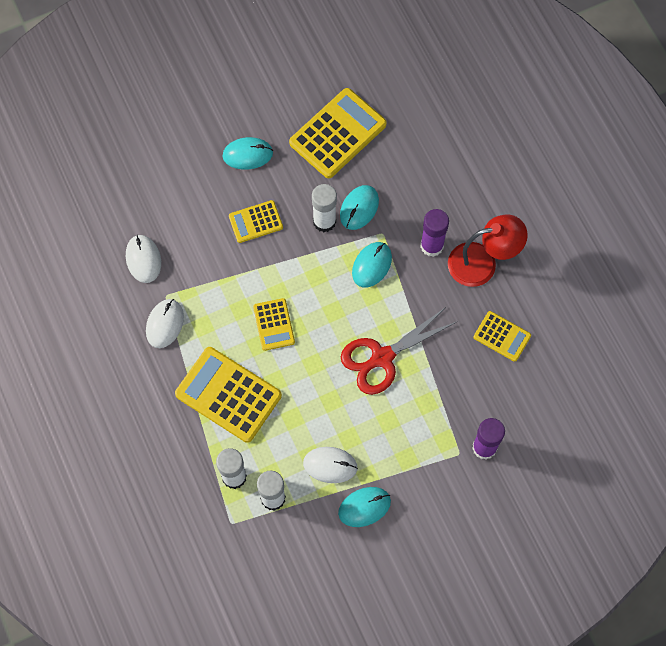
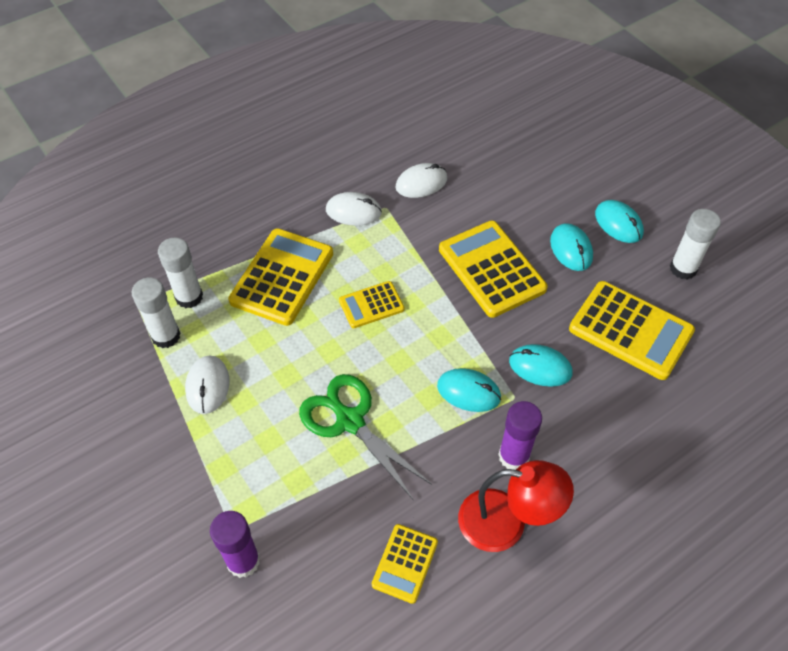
camera: 80 degrees right, 15 degrees down
yellow calculator [229,200,283,243] -> yellow calculator [439,221,548,318], size x1.82
white glue stick [312,184,337,232] -> white glue stick moved to [670,209,721,279]
turquoise mouse [338,487,391,527] -> turquoise mouse moved to [595,200,644,243]
red scissors [341,307,456,395] -> green scissors [299,374,432,499]
red lamp [448,215,528,287] -> red lamp turned 60 degrees counterclockwise [458,460,574,552]

